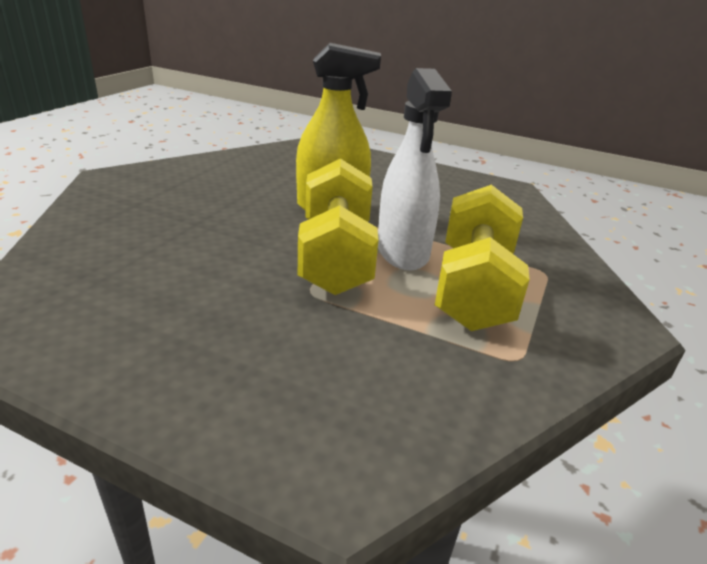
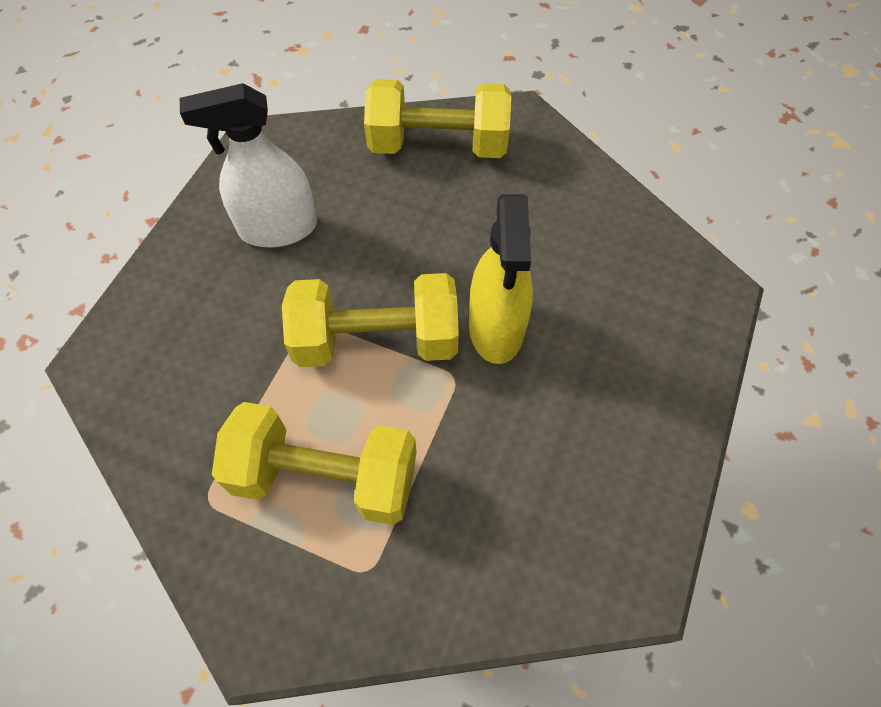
camera: 90 degrees right, 30 degrees up
white spray bottle [378,68,452,270] -> white spray bottle moved to [180,83,317,248]
none -> yellow dumbbell [364,79,511,158]

